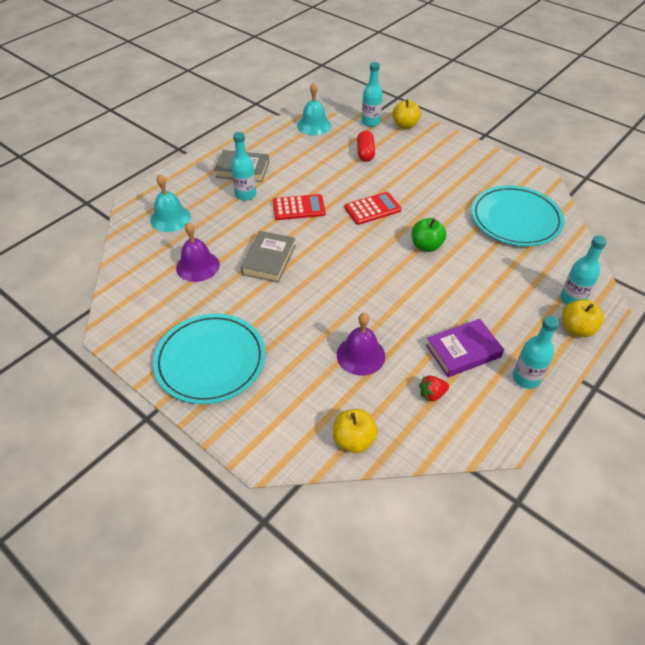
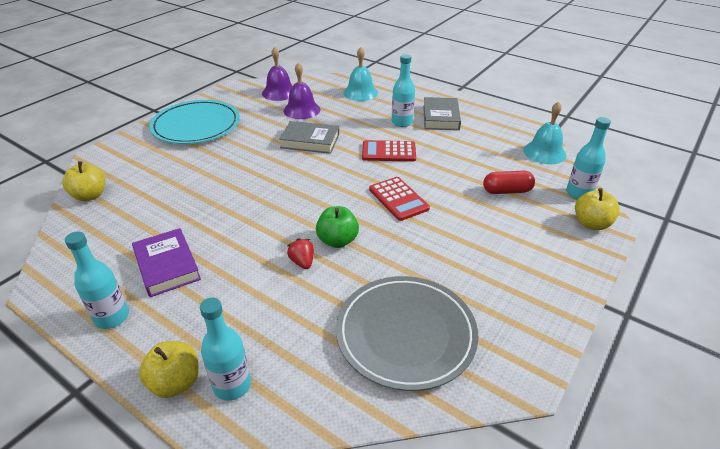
camera: 85 degrees right, 10 degrees down
red calculator [273,194,326,220] -> red calculator turned 105 degrees clockwise [362,140,416,162]
purple bell [337,313,385,376] -> purple bell moved to [262,47,293,101]
red strawberry [419,376,449,402] -> red strawberry moved to [287,238,314,269]
turquoise plate [471,185,564,246] -> grey plate [336,276,478,391]

